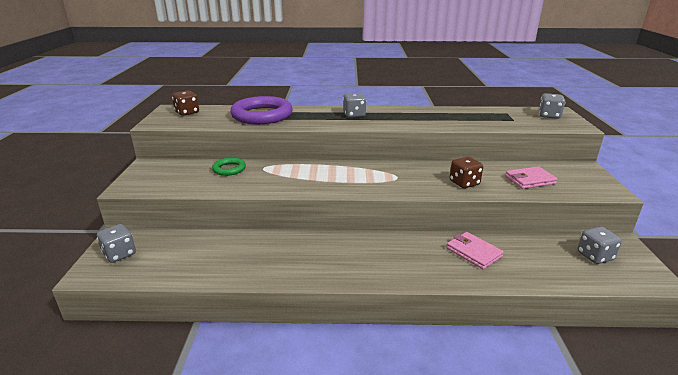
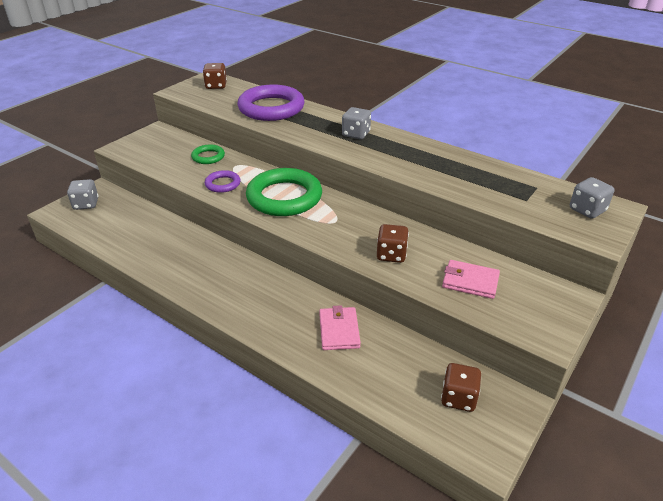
camera: 35 degrees right, 10 degrees up
grey dice [577,226,622,264] -> brown dice [441,363,481,412]
none -> purple ring [205,170,241,193]
none -> green ring [246,168,322,216]

